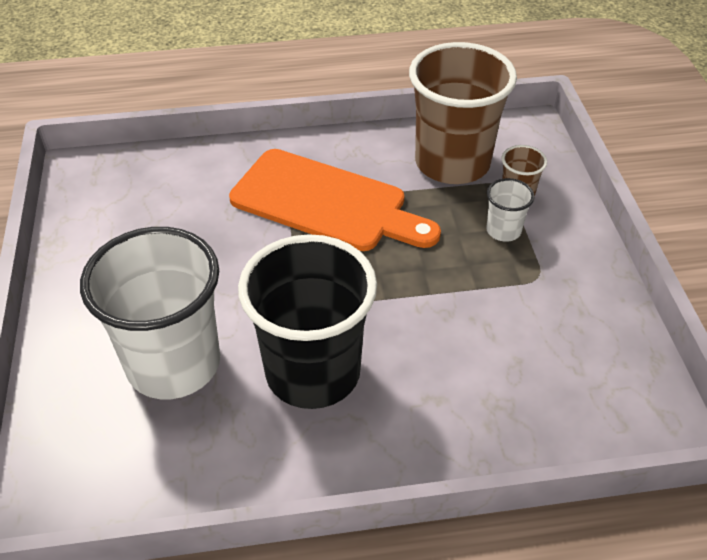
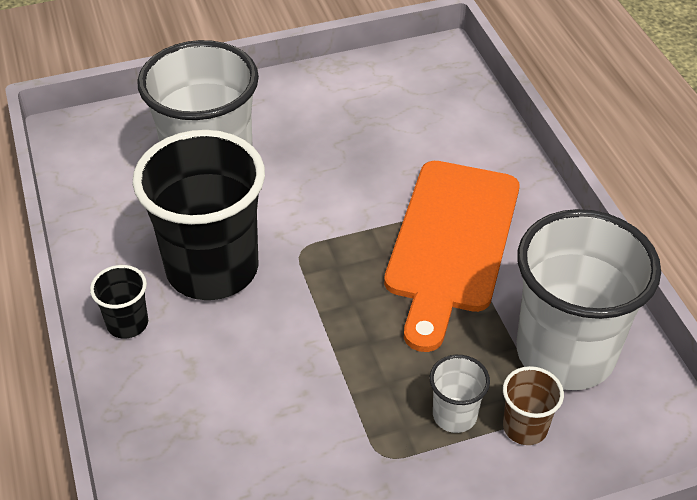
camera: 80 degrees right, 0 degrees up
brown cup [409,42,517,184] -> white cup [517,209,661,390]
none -> black cup [90,265,148,339]

